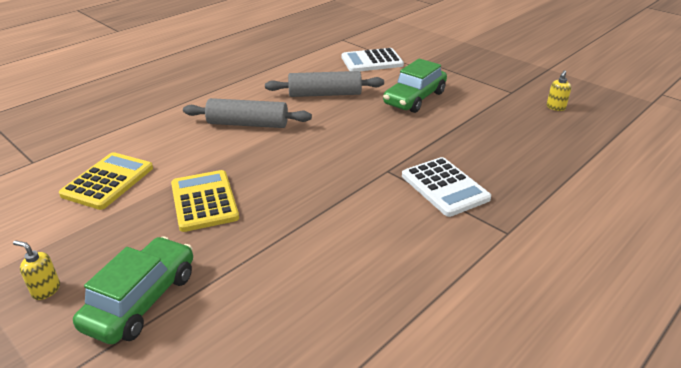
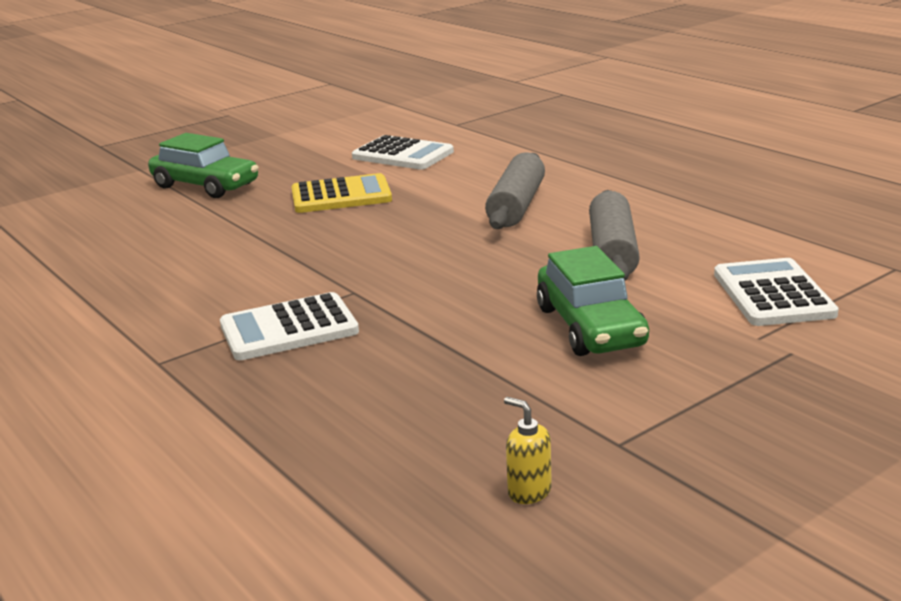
camera: 100 degrees right, 10 degrees down
yellow soap dispenser [13,240,60,300] -> none
yellow calculator [59,152,153,210] -> white calculator [352,135,454,170]
green car [383,58,447,113] -> green car turned 150 degrees counterclockwise [537,246,649,356]

